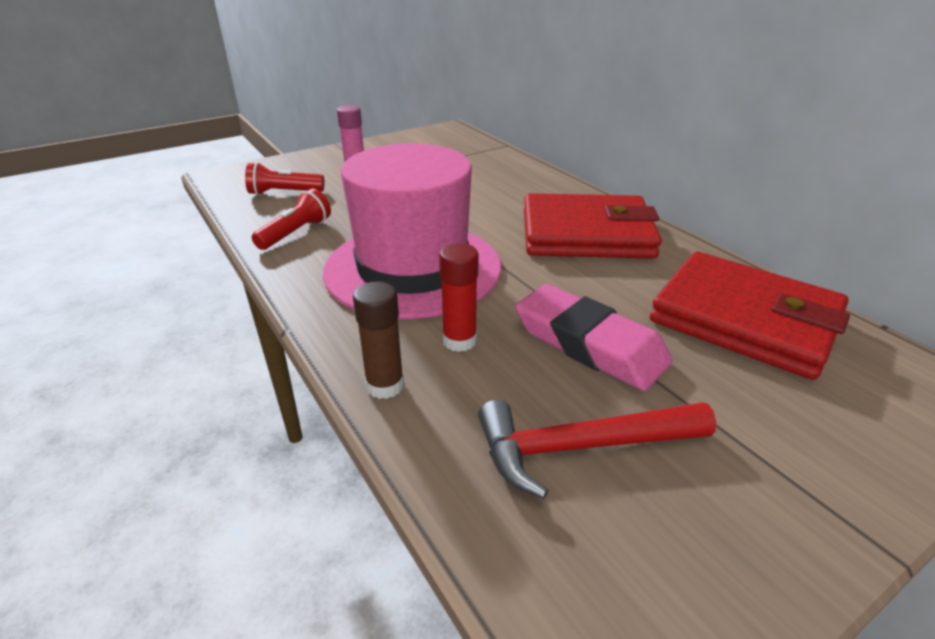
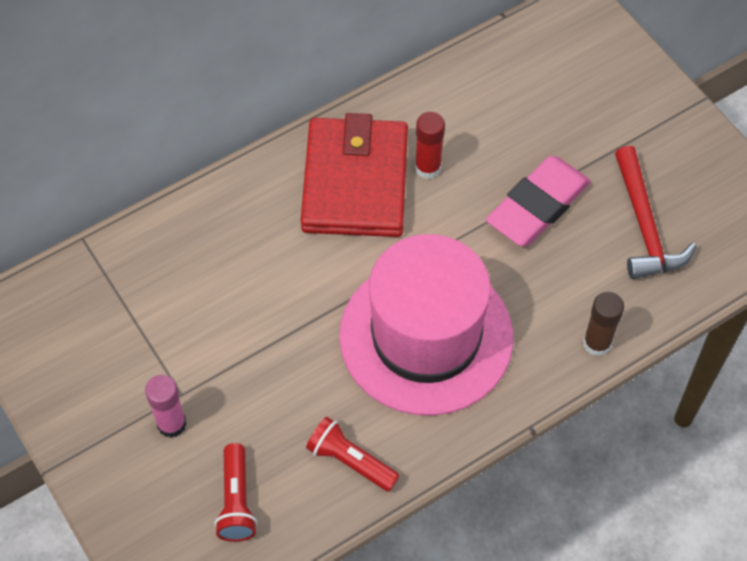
camera: 90 degrees left, 25 degrees up
red glue stick [439,243,479,352] -> red glue stick moved to [415,112,445,179]
red wallet [650,252,850,380] -> none

